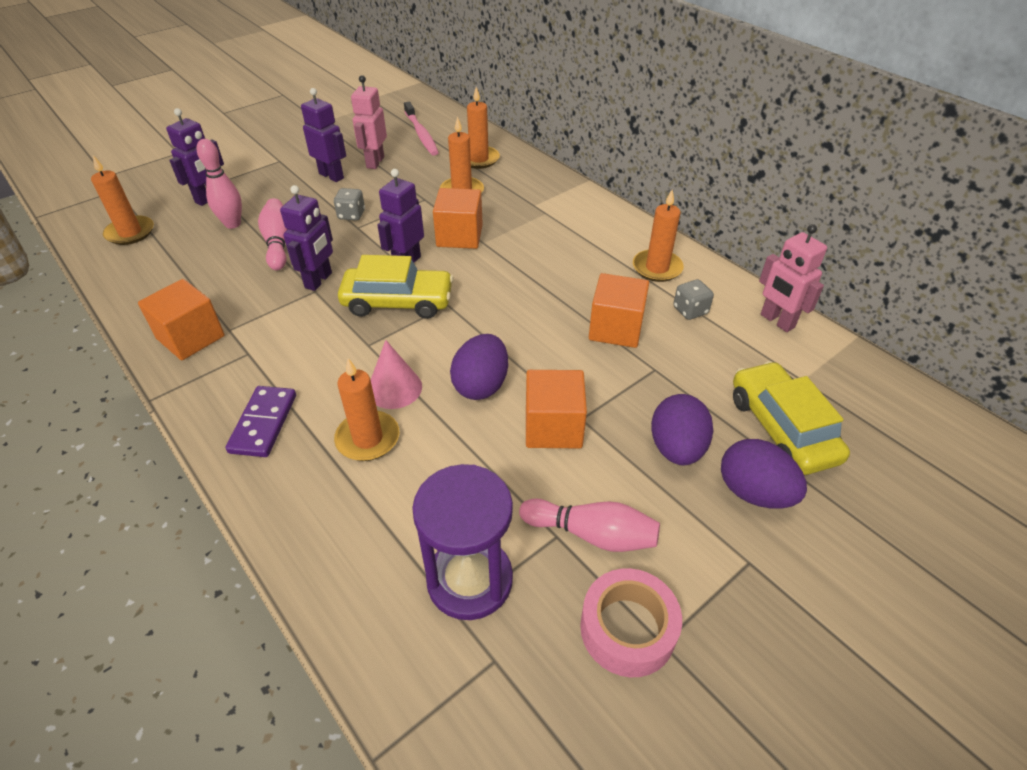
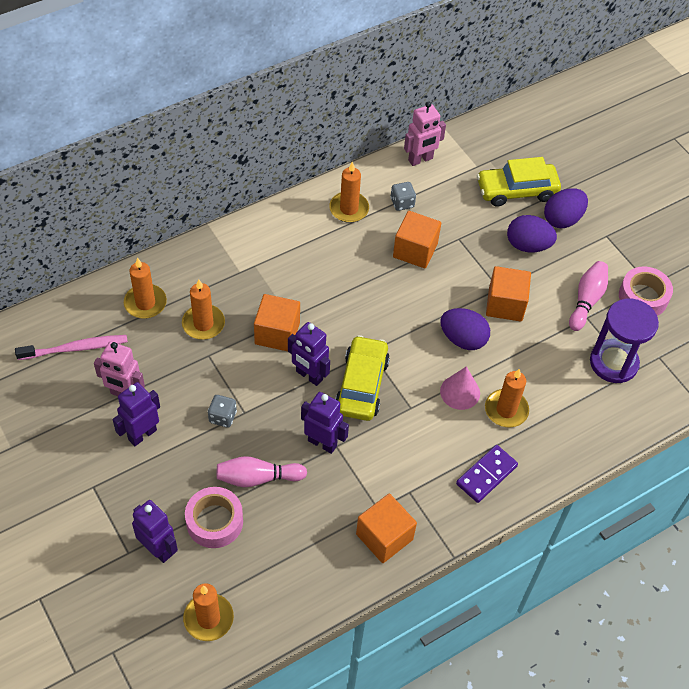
camera: 85 degrees left, 10 degrees up
pink bowling pin [197,139,242,229] -> pink tape [185,487,243,548]
purple domino [225,386,296,457] -> purple domino turned 60 degrees counterclockwise [456,445,518,503]

